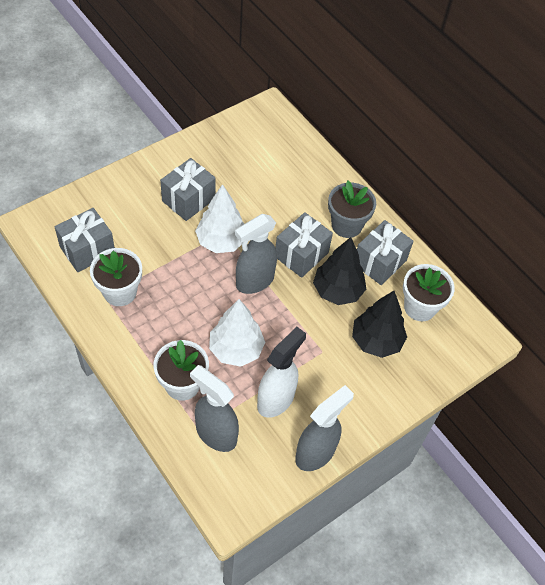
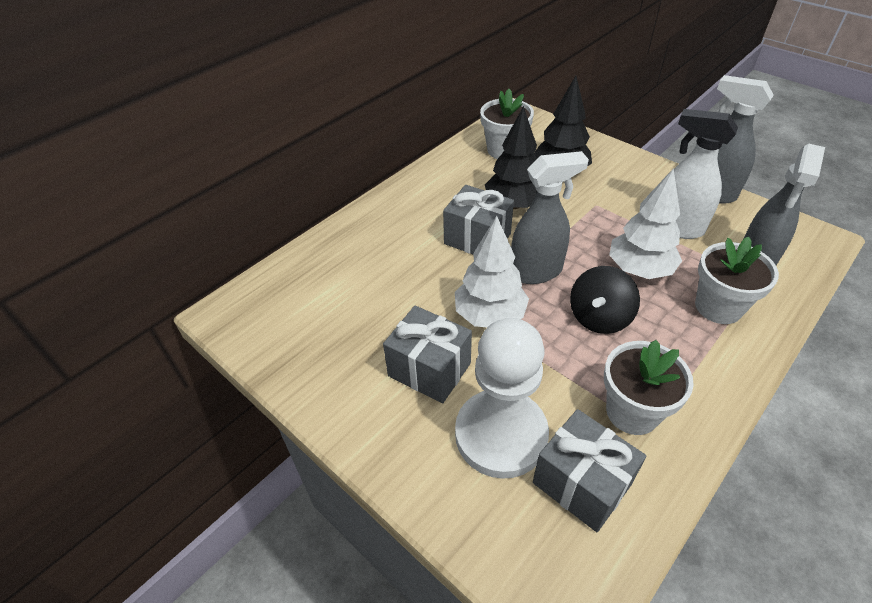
camera: 95 degrees left, 10 degrees down
grey spray bottle [235,214,277,294] -> grey spray bottle turned 60 degrees counterclockwise [511,151,589,284]
grey flower pot [328,181,376,238] -> none
grey gift [357,220,414,285] -> none
none -> white pawn [455,318,549,479]
none -> black spinning top [570,266,640,334]

